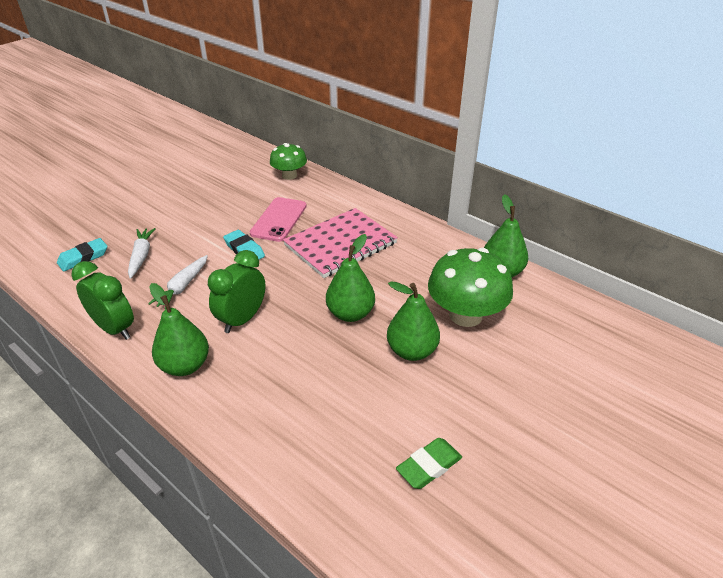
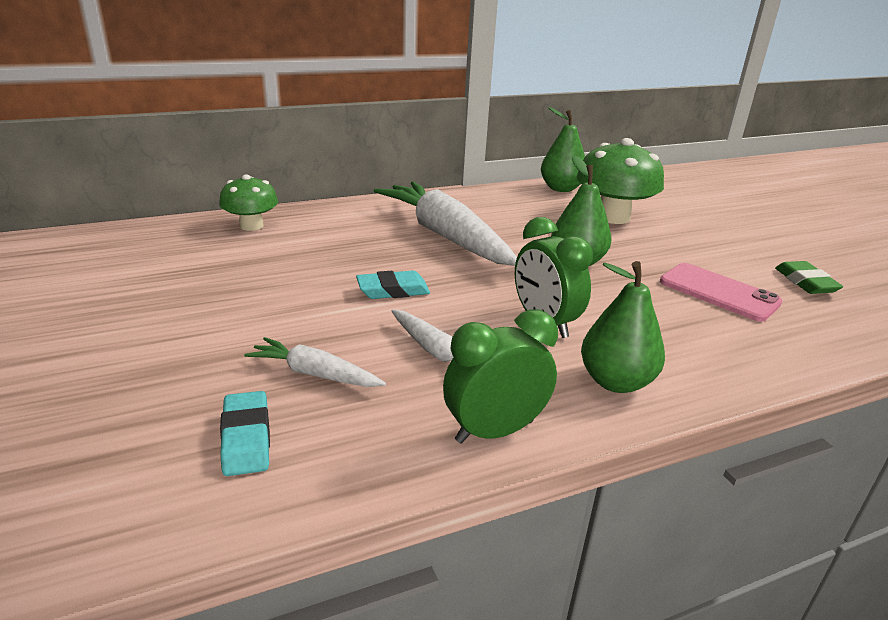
camera: 65 degrees left, 10 degrees down
pink phone [250,197,307,242] -> pink phone moved to [660,263,783,322]
pink notebook [283,208,398,278] -> white carrot [374,182,517,266]
green pear [387,281,440,361] -> none

